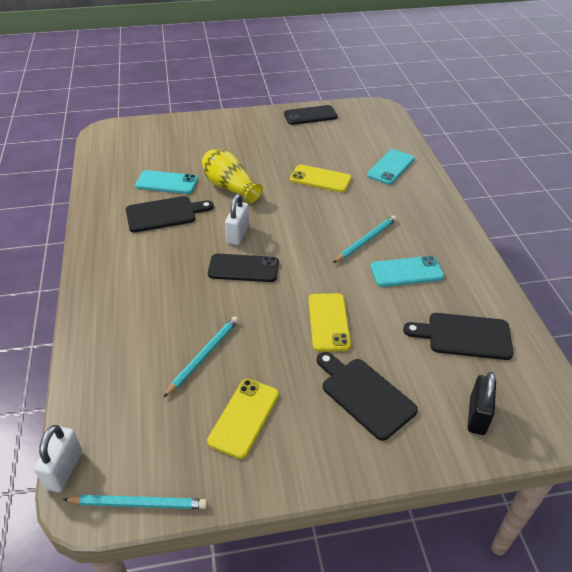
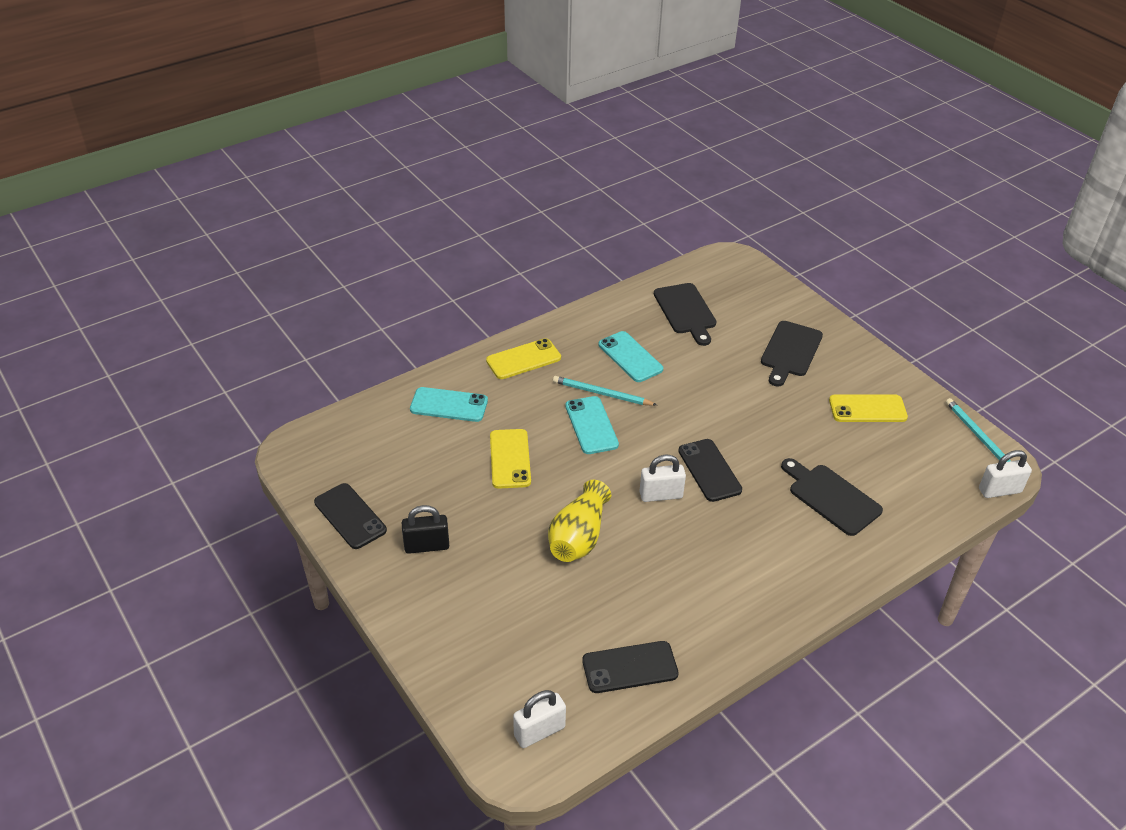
camera: 115 degrees left, 0 degrees up
black cutting board [126,196,214,233] -> black cutting board moved to [781,458,883,536]
turquoise phone [135,170,198,194] -> turquoise phone moved to [565,396,619,454]
turquoise pencil [163,316,239,398] -> none
yellow phone [309,293,351,352] -> yellow phone moved to [486,338,561,379]
black padlock [467,372,496,435] -> black padlock moved to [402,505,449,554]
none -> white padlock [513,690,566,748]
none -> black phone [582,641,679,693]

